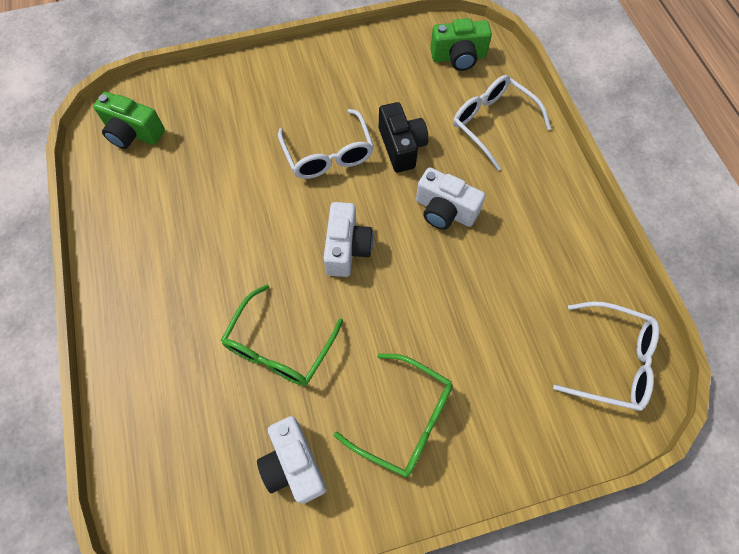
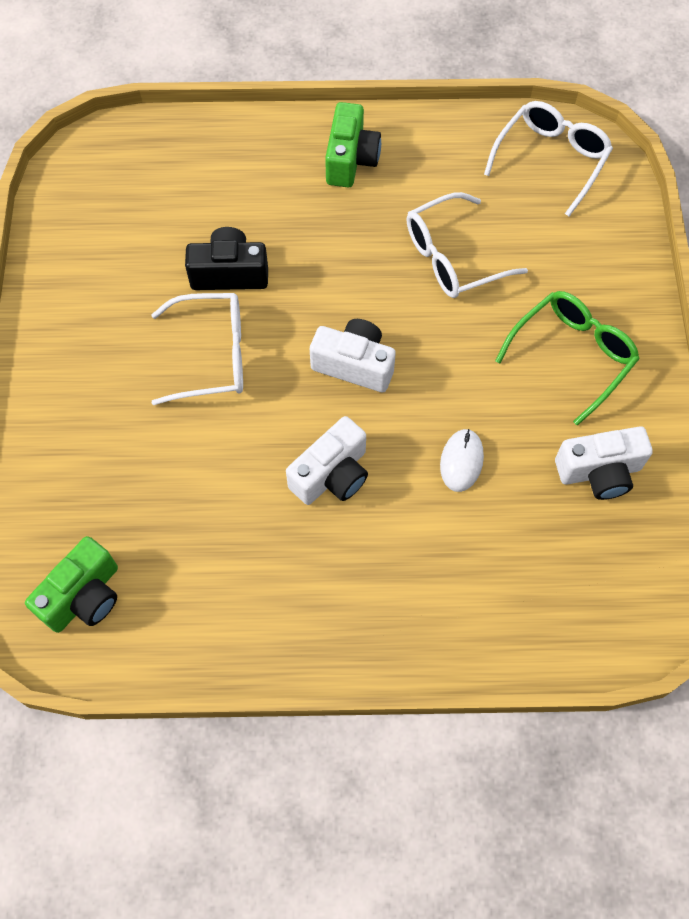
camera: 75 degrees left, 0 degrees up
green glasses [221,285,343,386] -> white mouse [440,429,484,492]
white camera [416,167,486,230] -> white camera moved to [286,416,368,505]
green camera [430,18,492,71] -> green camera moved to [325,102,381,187]
white glasses [453,75,551,171] -> white glasses moved to [407,192,528,298]

